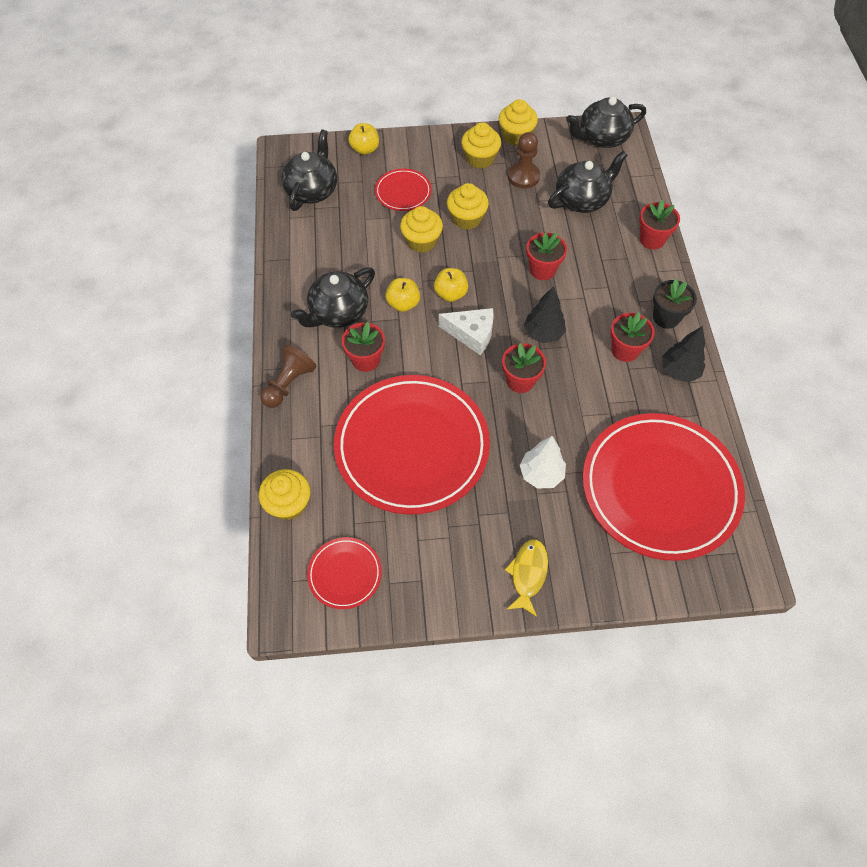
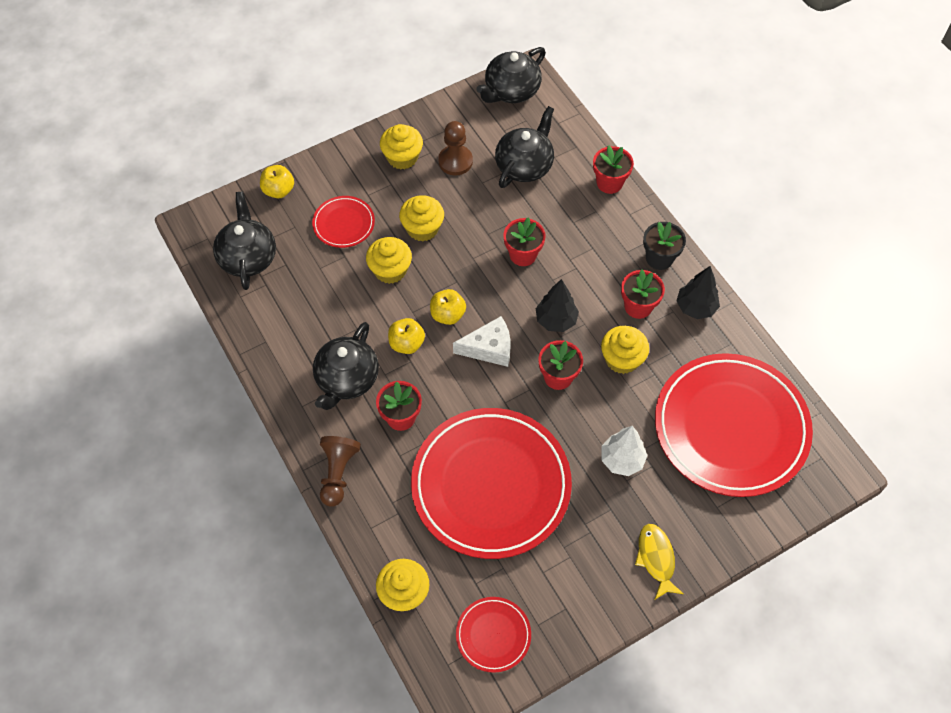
camera: 25 degrees left, 0 degrees up
yellow cupcake [499,99,538,145] -> yellow cupcake moved to [601,326,649,374]

